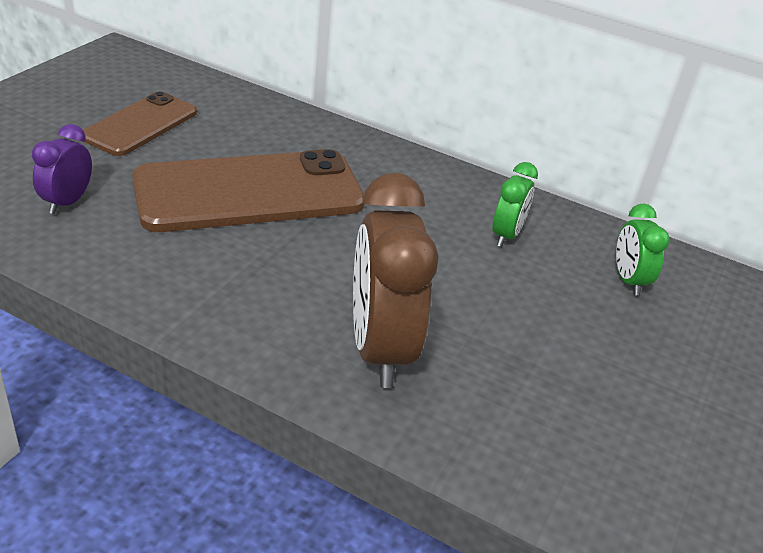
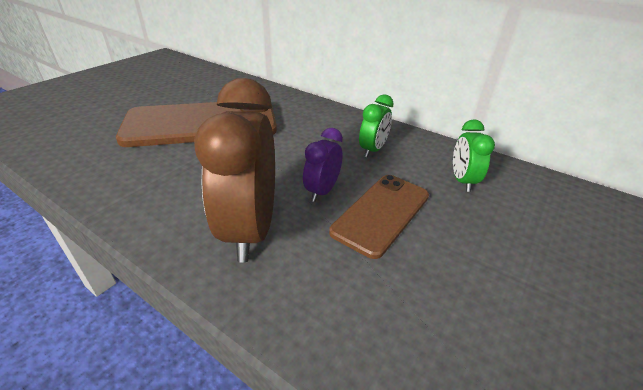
camera: 10 degrees right, 0 degrees up
purple clock [32,124,92,214] -> purple clock moved to [303,128,343,202]
brown phone [83,91,197,156] -> brown phone moved to [329,175,429,259]

